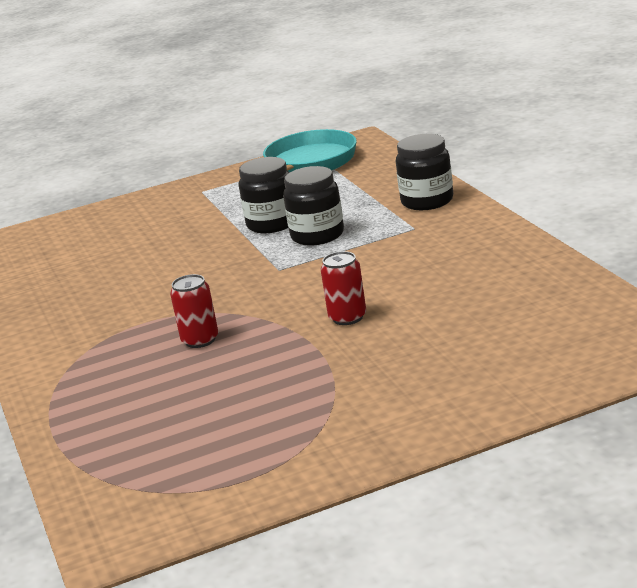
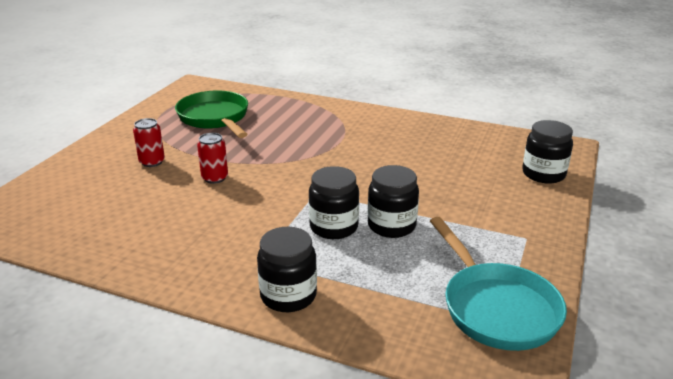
camera: 130 degrees right, 5 degrees up
red can [170,274,218,348] -> red can moved to [133,118,165,167]
none -> green pan [175,90,248,138]
none -> black jar [522,120,573,184]

